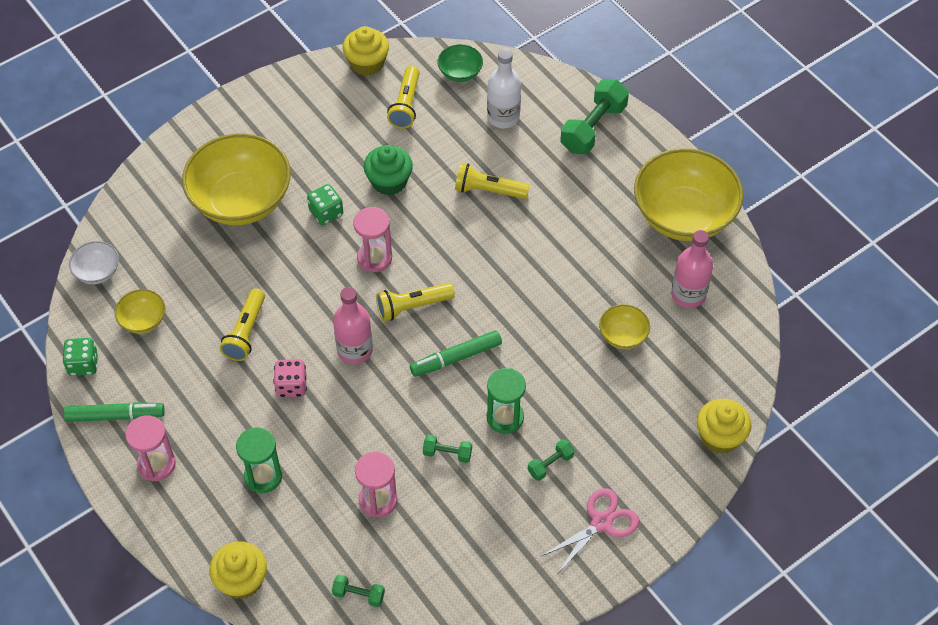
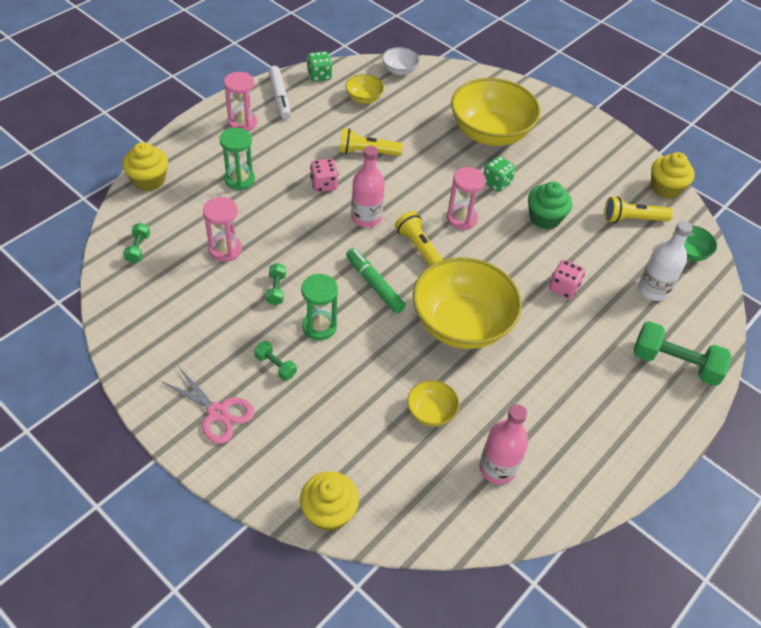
camera: 75 degrees right, 5 degrees down
green marker [64,402,165,422] -> white marker [268,66,291,119]
yellow flashlight [455,163,530,199] -> pink dice [549,260,585,299]
yellow bowl [634,148,744,241] -> yellow bowl moved to [413,257,522,349]

